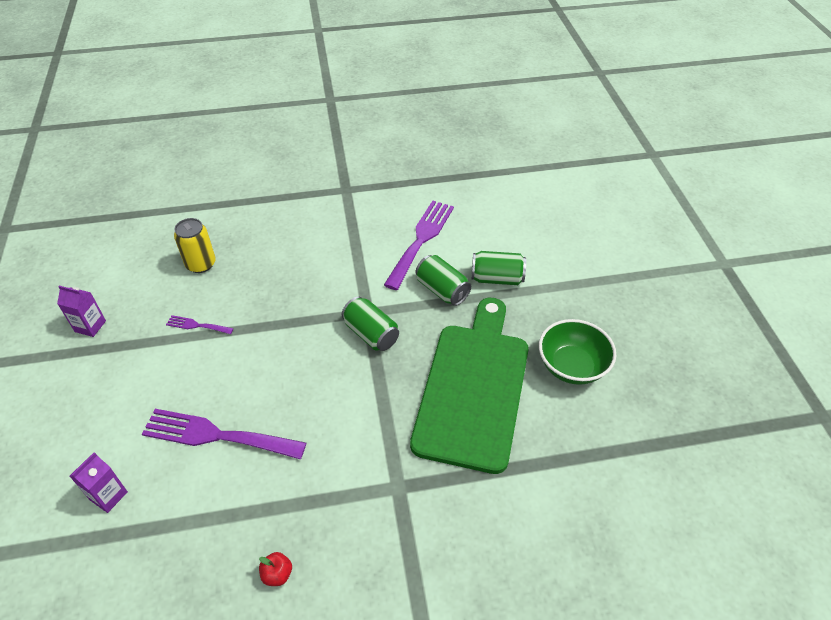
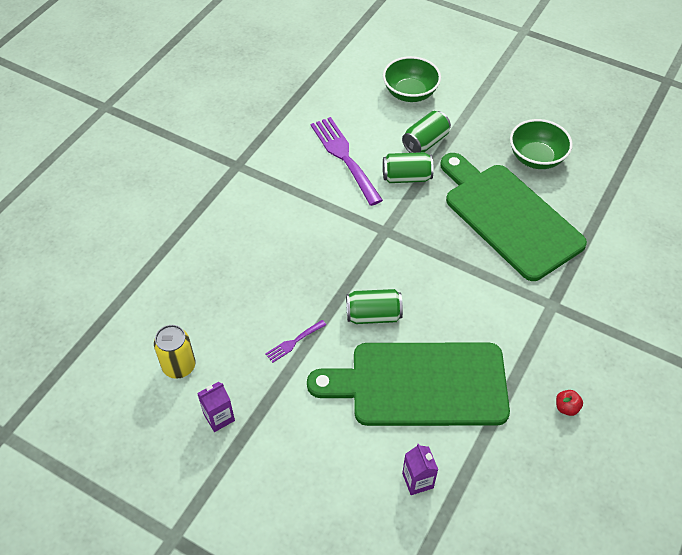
camera: 50 degrees left, 5 degrees up
purple fork [142,409,306,460] -> green cutting board [307,343,510,426]
yellow can [174,218,216,273] -> yellow can moved to [154,325,195,379]
green can [342,297,399,351] -> green can moved to [346,289,403,324]
none -> green bowl [383,56,441,102]

